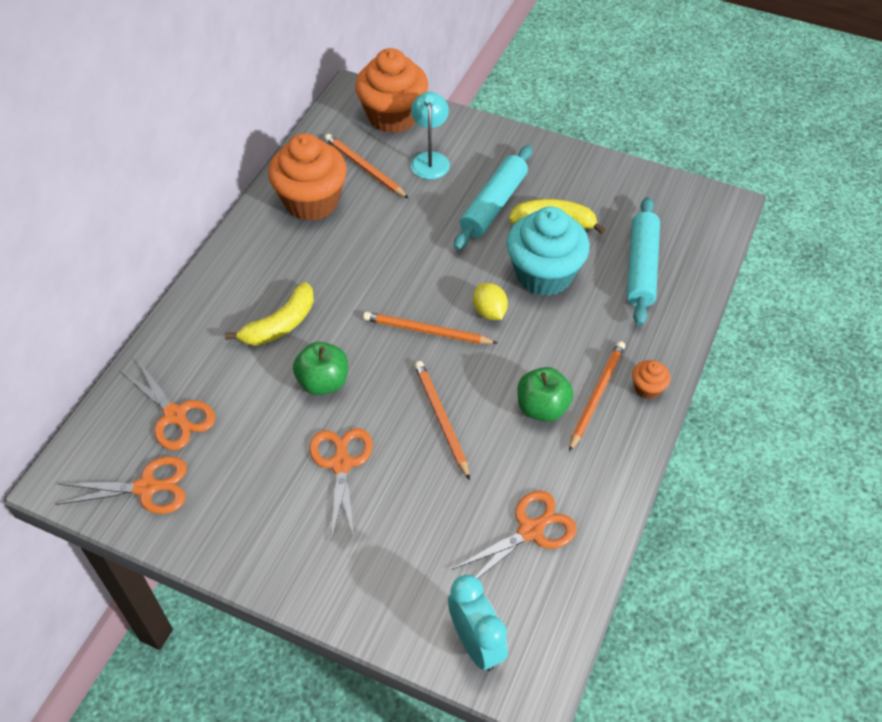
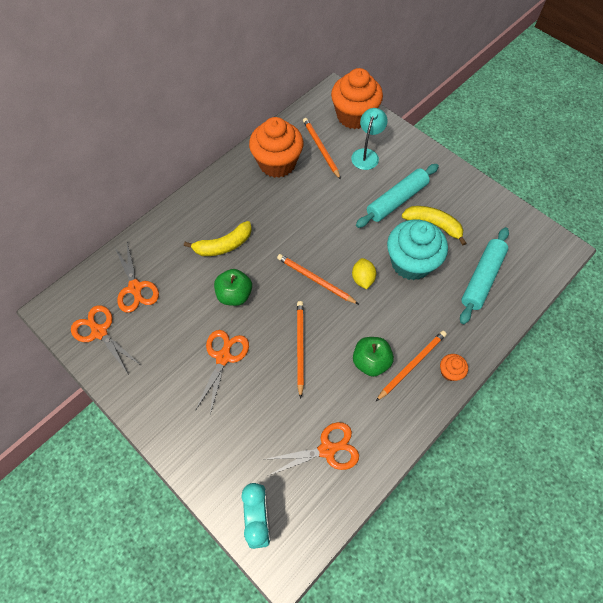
camera: 20 degrees right, 10 degrees up
orange scissors [56,456,187,514] -> orange scissors turned 150 degrees counterclockwise [71,305,141,375]

